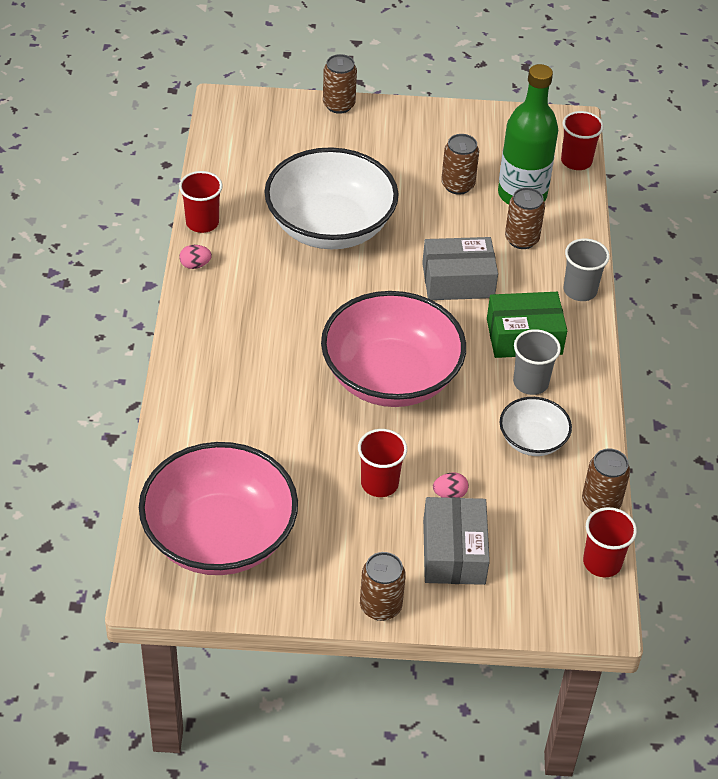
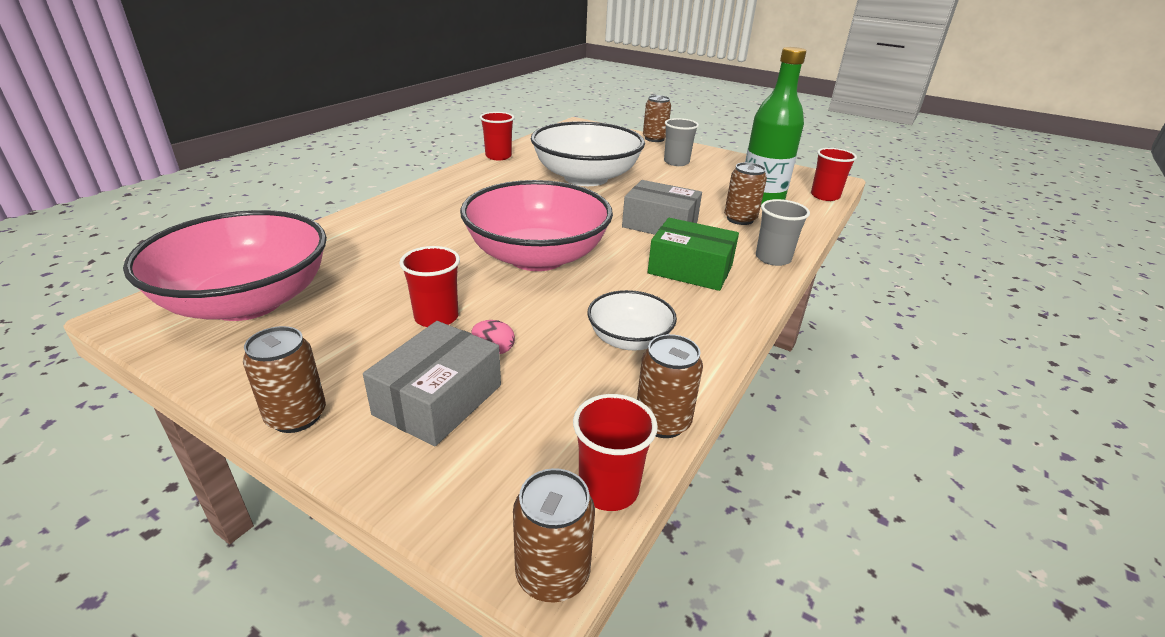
camera: 30 degrees right, 15 degrees down
pink egg [179,245,212,269] -> none
brown can [441,134,479,195] -> brown can moved to [513,468,595,603]
grey cup [513,329,561,395] -> grey cup moved to [664,118,699,166]

